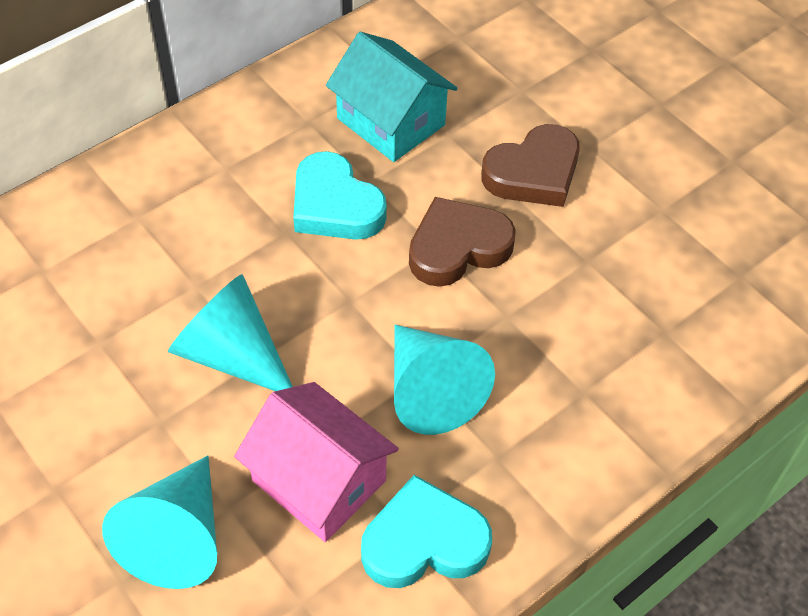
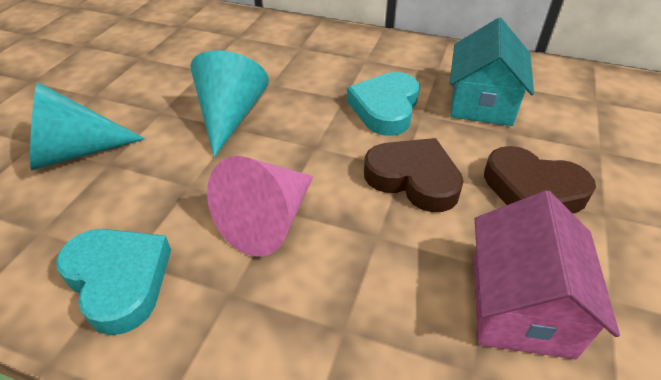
camera: 60 degrees right, 10 degrees down
pink house [234,382,399,542] -> pink house moved to [473,190,620,359]
turquoise cone [394,325,495,435] -> pink cone [207,156,313,257]

